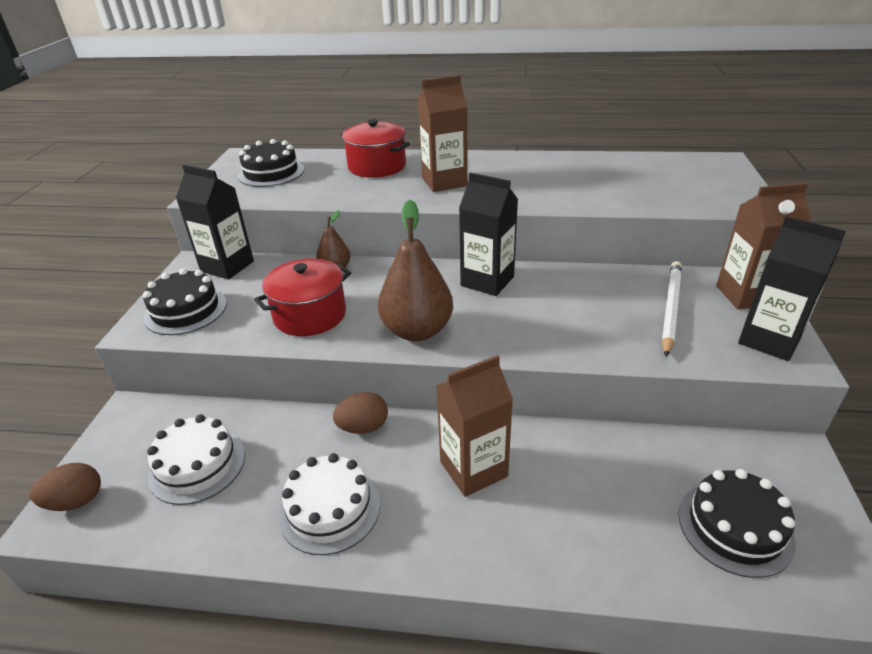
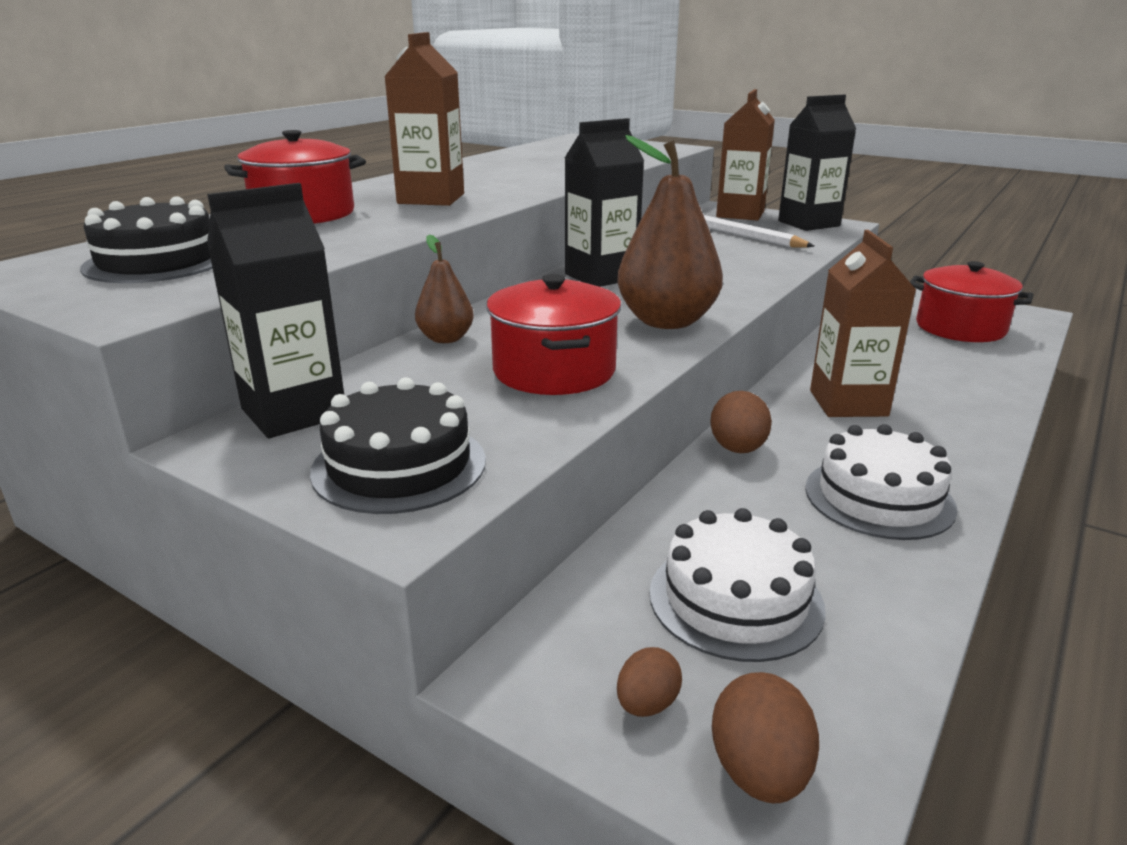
camera: 65 degrees left, 10 degrees down
black cake [679,469,796,578] -> red pot [910,261,1033,342]
none -> brown egg [617,647,682,717]

